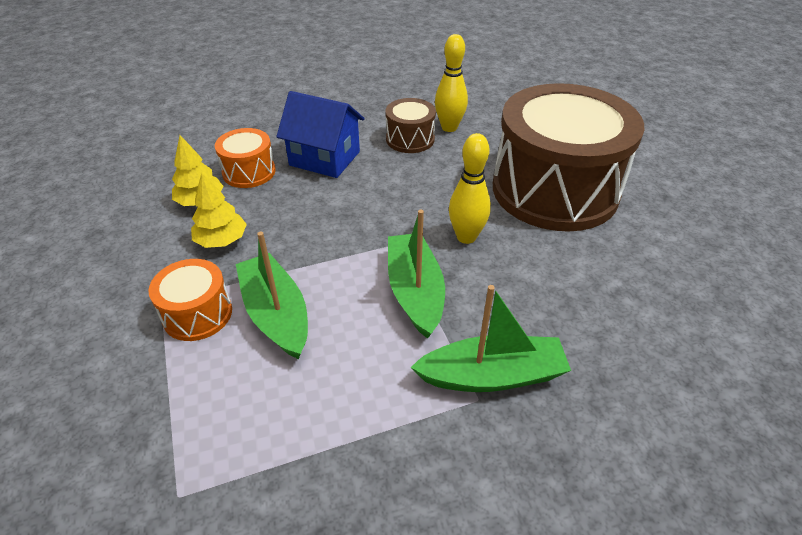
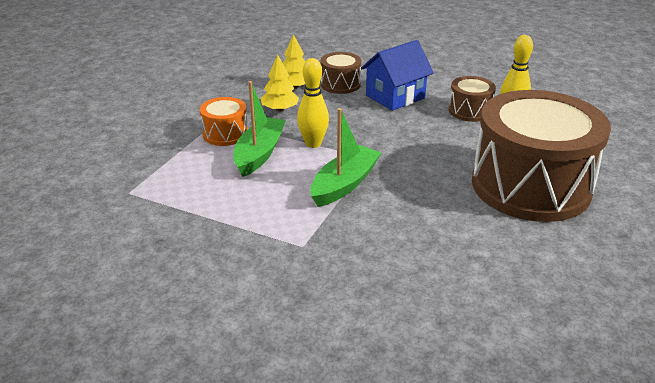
camera: 45 degrees right, 10 degrees down
orange drum [215,128,275,188] -> brown drum [321,52,361,94]
blue house [276,91,364,178] -> blue house turned 75 degrees clockwise [361,40,434,111]
green boat [411,285,571,392] -> none
yellow bowling pin [449,133,491,244] -> yellow bowling pin moved to [297,58,329,148]

